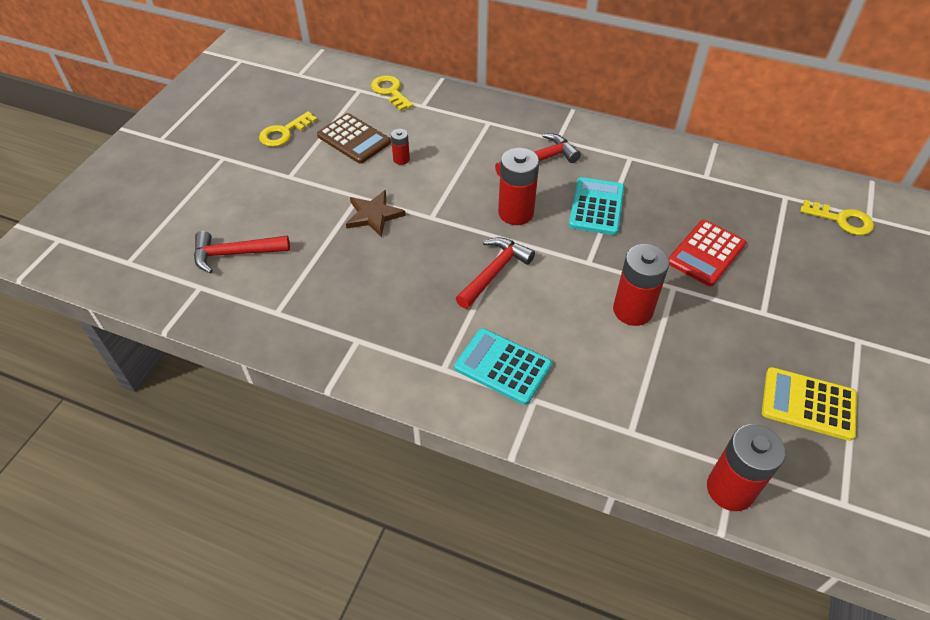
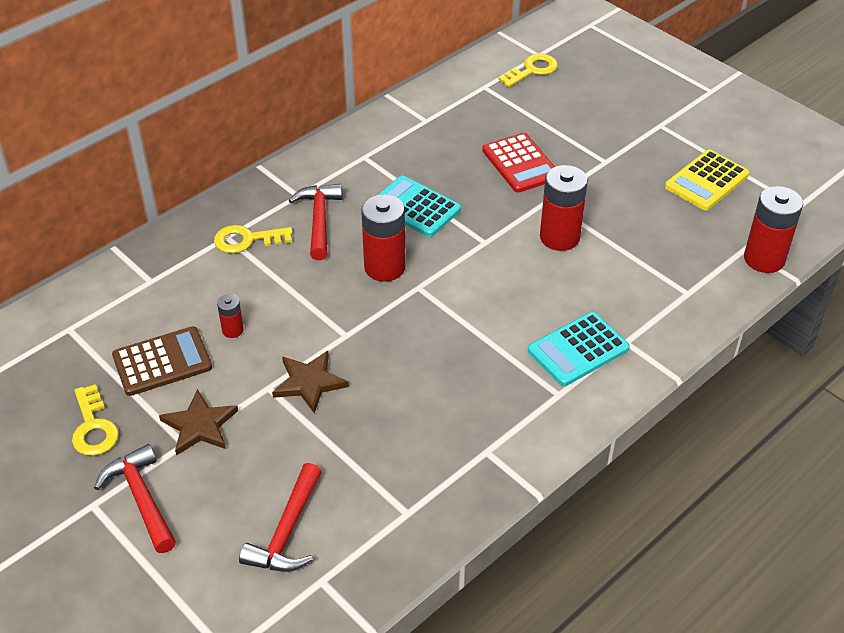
camera: 65 degrees left, 5 degrees down
yellow key [371,75,413,111] -> yellow key moved to [214,225,293,253]
red hammer [456,237,535,309] -> red hammer moved to [94,444,176,553]
none -> brown star [159,389,238,456]

